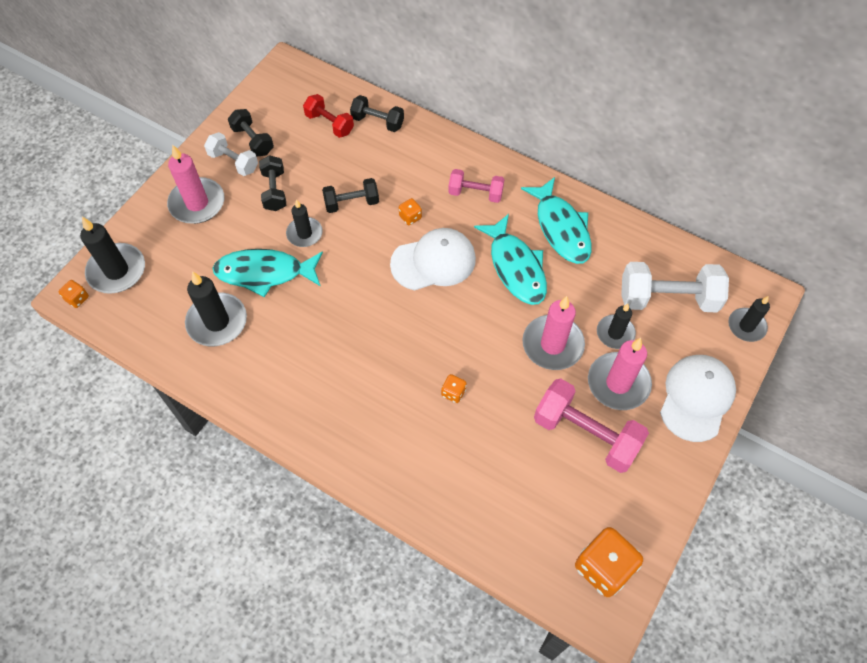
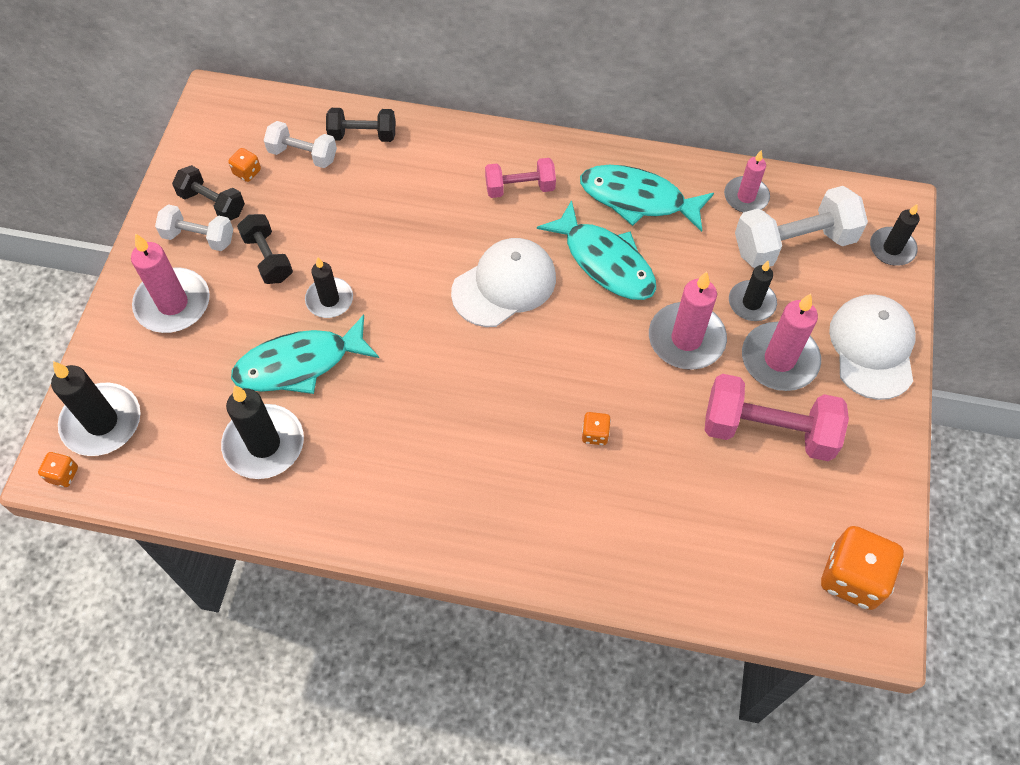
camera: 20 degrees left, 0 degrees up
red dumbbell [303,94,354,138] -> white dumbbell [264,121,337,168]
black dumbbell [322,178,379,213] -> none
orange dice [399,198,422,225] -> orange dice moved to [228,148,261,182]
turquoise fish [521,177,592,264] -> turquoise fish turned 150 degrees clockwise [580,165,714,232]
none -> pink candle [724,150,770,212]

